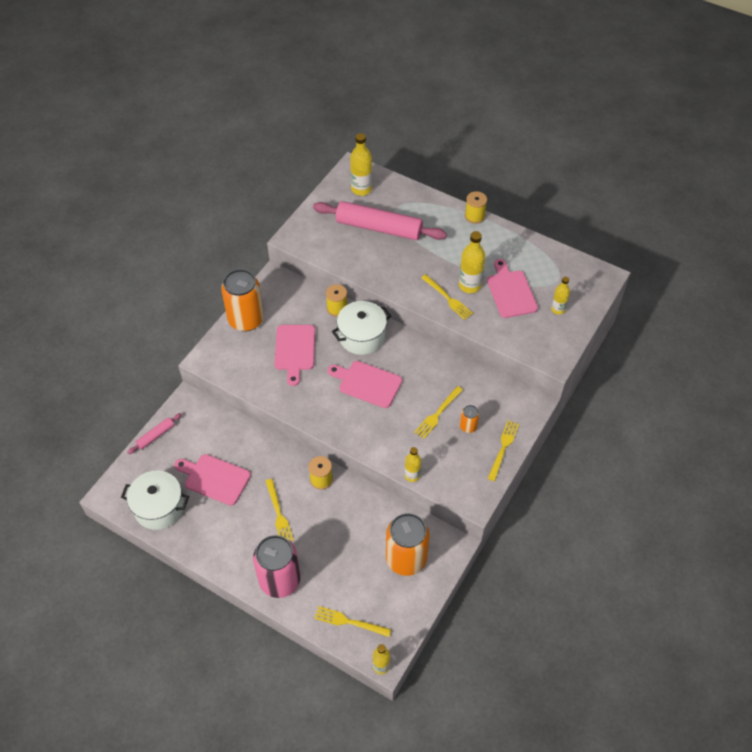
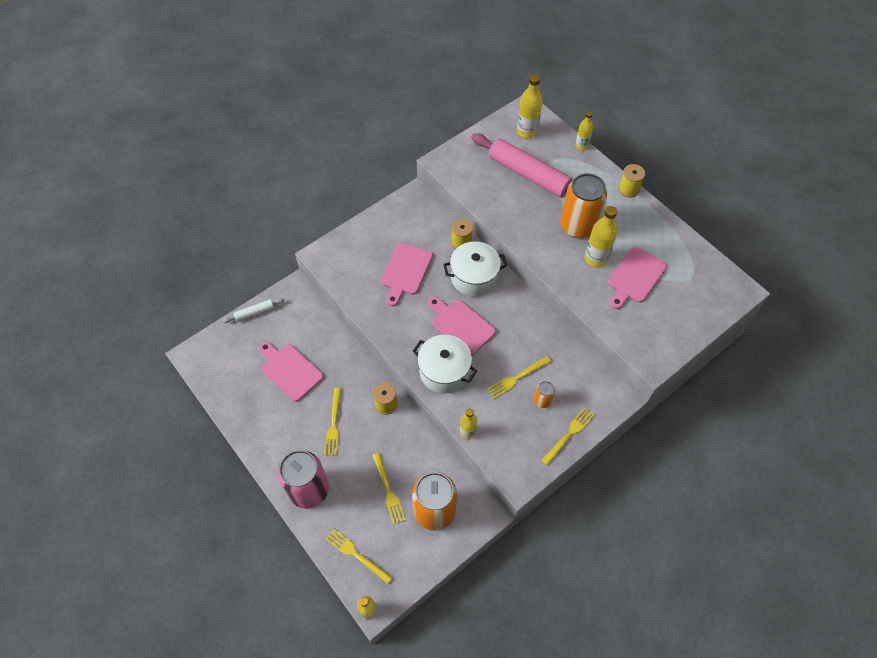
camera: 20 degrees right, 5 degrees up
white pot [121,470,189,530] -> white pot moved to [413,335,477,394]
pink rolling pin [127,413,182,454] -> white rolling pin [223,298,285,323]
orange can [221,269,264,331] -> orange can moved to [560,173,607,238]
yellow fork [421,274,473,320] -> yellow fork moved to [373,453,406,525]
pink cutting board [487,259,538,318] -> pink cutting board turned 150 degrees counterclockwise [608,247,667,309]
yellow bottle [551,277,570,315] -> yellow bottle moved to [575,111,593,150]

